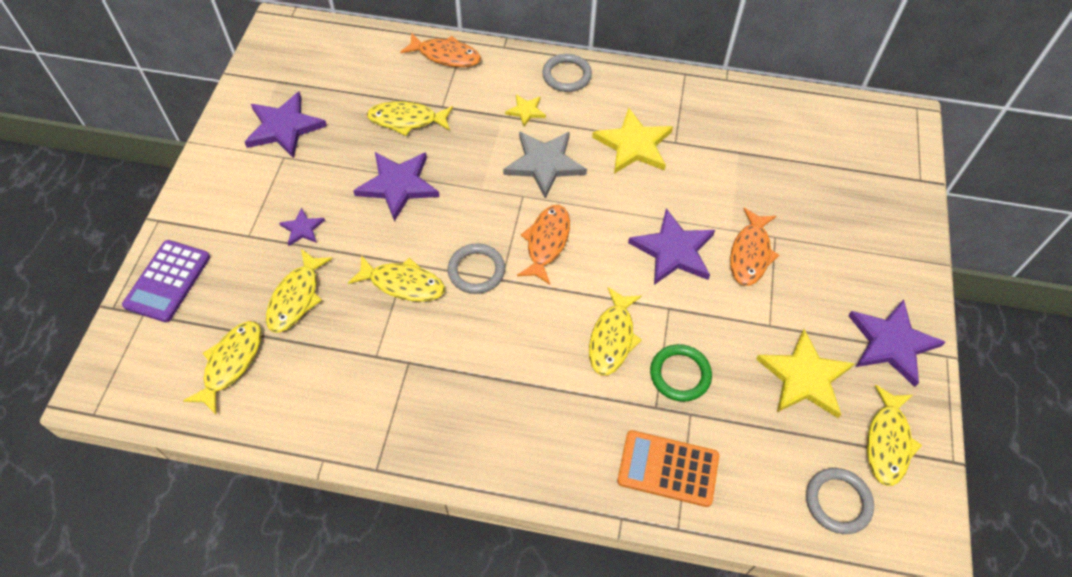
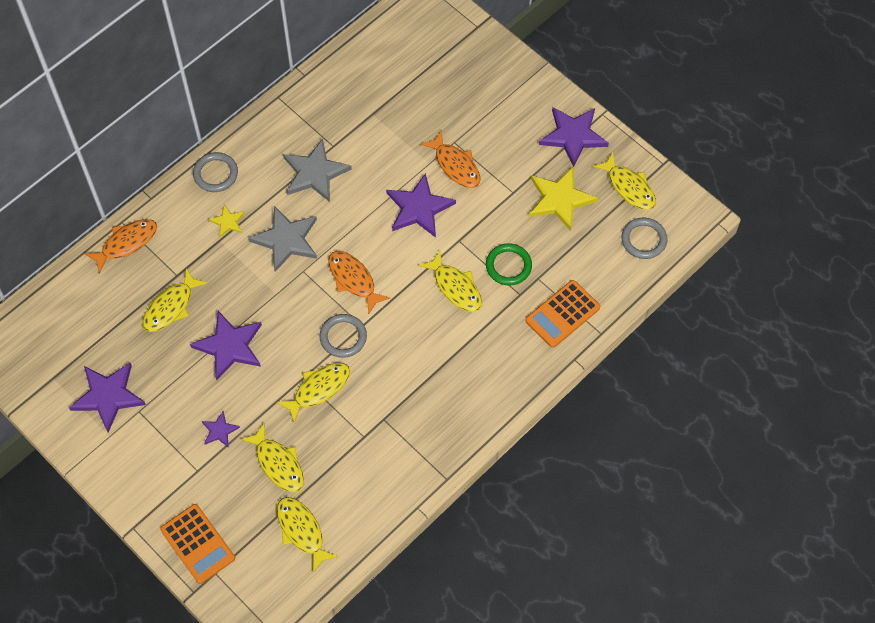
camera: 55 degrees left, 5 degrees up
purple calculator [122,240,210,322] -> orange calculator [160,504,235,584]
yellow star [592,108,673,174] -> grey star [283,139,352,202]

